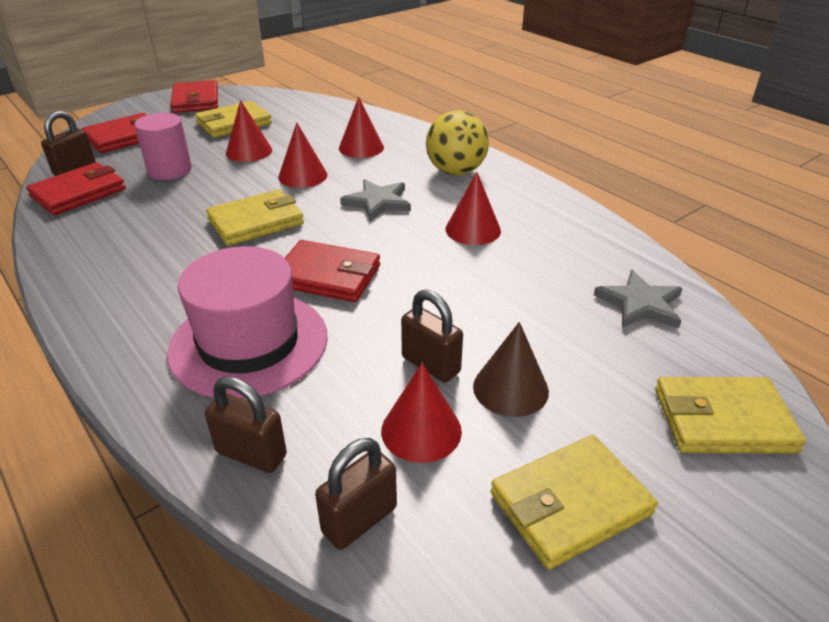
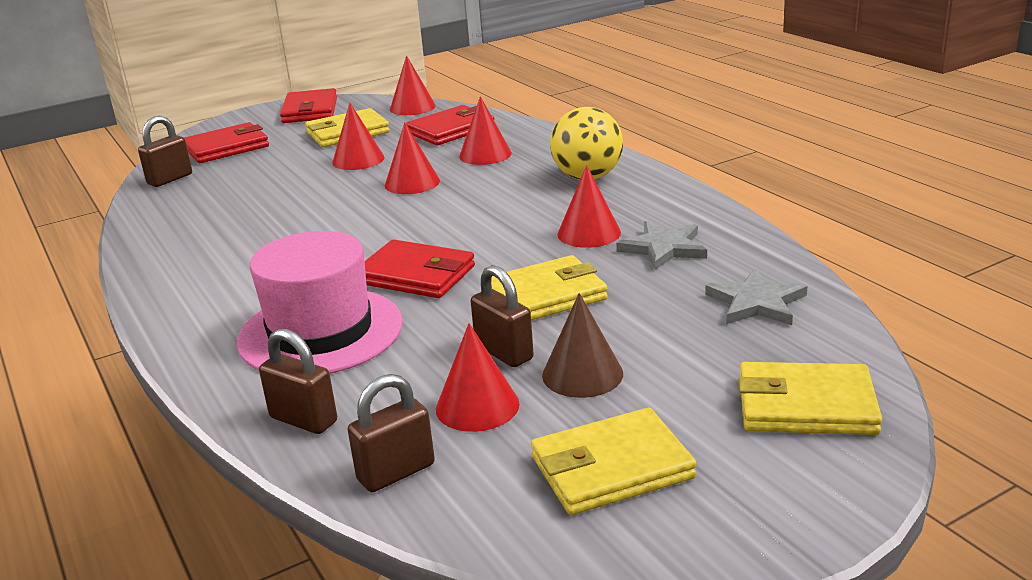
camera: 10 degrees right, 10 degrees down
red wallet [26,162,126,215] -> red wallet moved to [406,105,494,145]
pink cylinder [134,113,192,180] -> none
yellow wallet [206,189,304,246] -> yellow wallet moved to [491,255,608,320]
grey star [340,179,411,221] -> grey star moved to [617,221,707,270]
none -> red cone [390,55,436,115]

